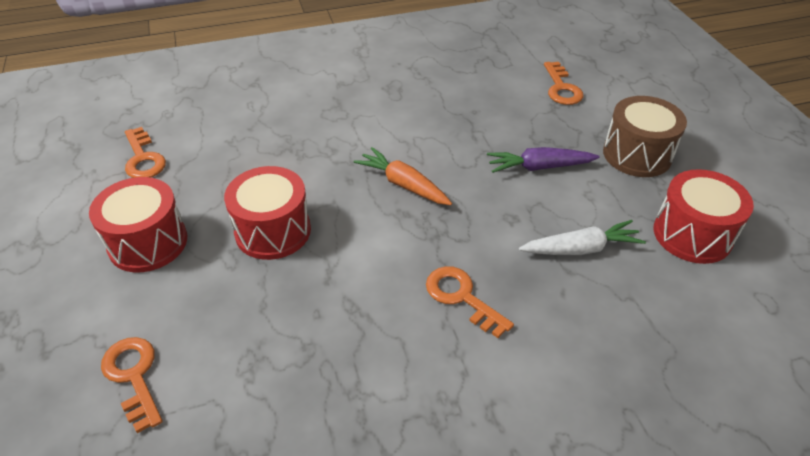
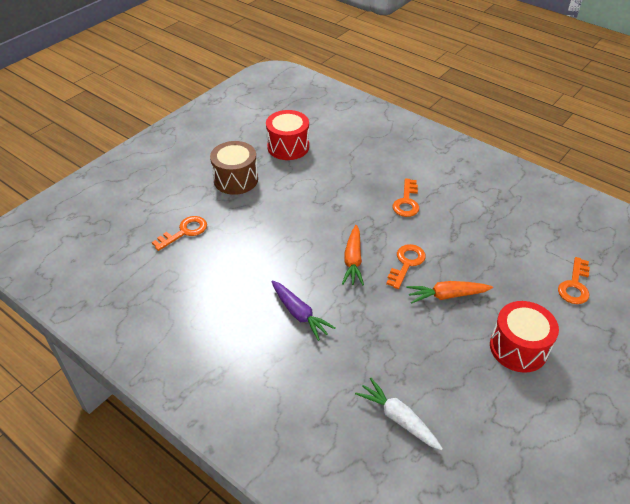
camera: 125 degrees left, 0 degrees up
orange key [125,127,166,178] -> orange key moved to [386,244,426,289]
red drum [224,166,311,260] -> orange carrot [406,281,493,304]
purple carrot [487,147,600,173] -> purple carrot moved to [271,280,336,341]
white carrot [519,220,646,255] -> white carrot moved to [355,378,443,450]

